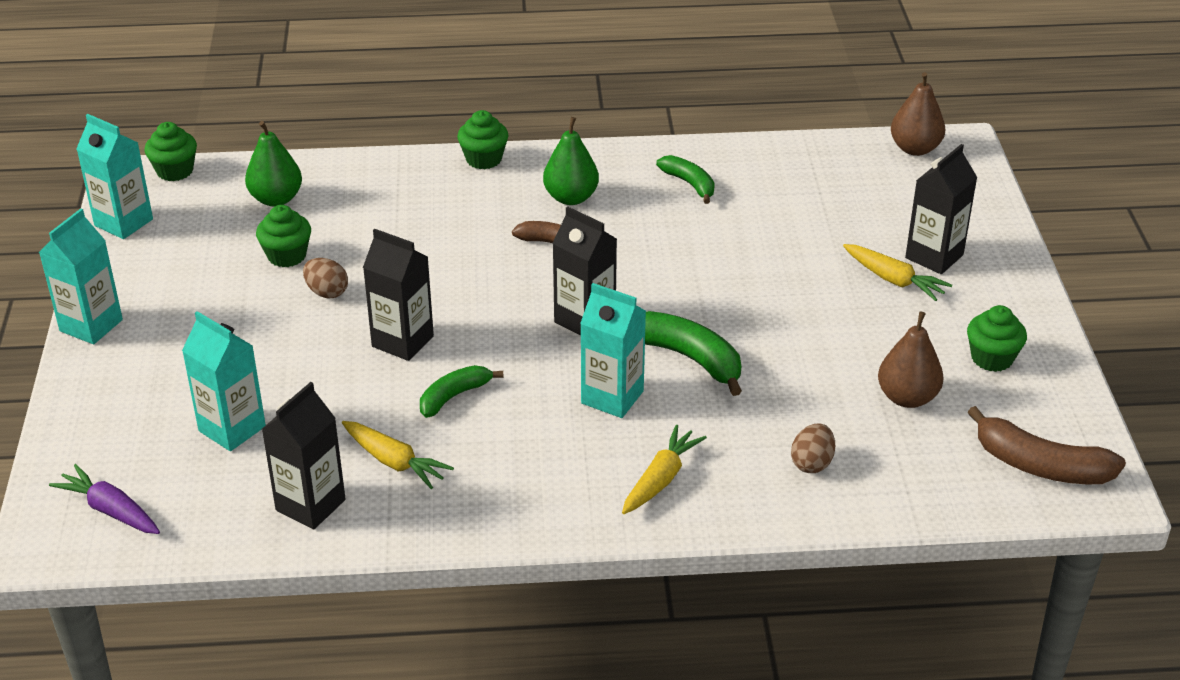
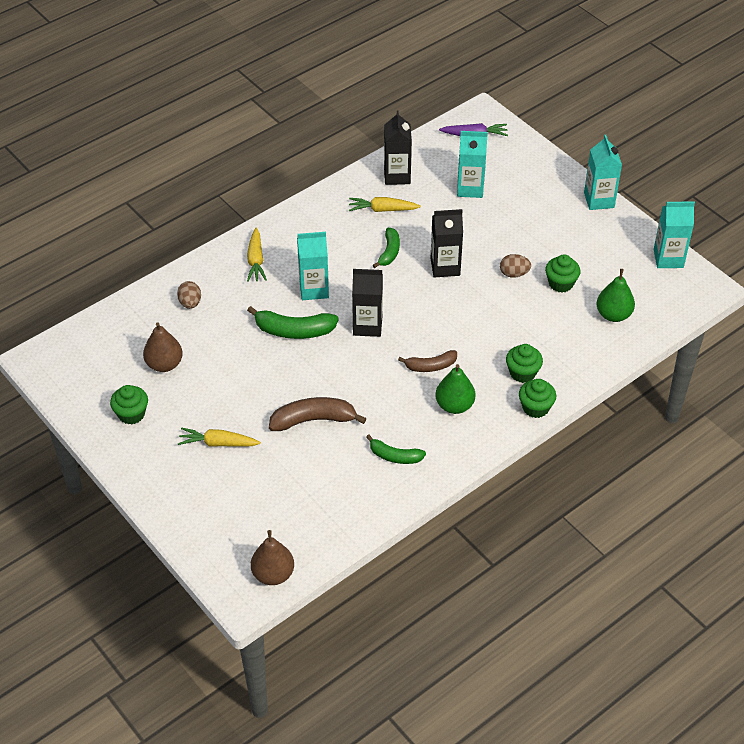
camera: 145 degrees right, 10 degrees up
green cupcake [145,122,197,181] -> green cupcake moved to [506,344,543,383]
black carton [905,144,978,274] -> none
brown banana [968,406,1126,484] -> brown banana moved to [269,397,367,431]

